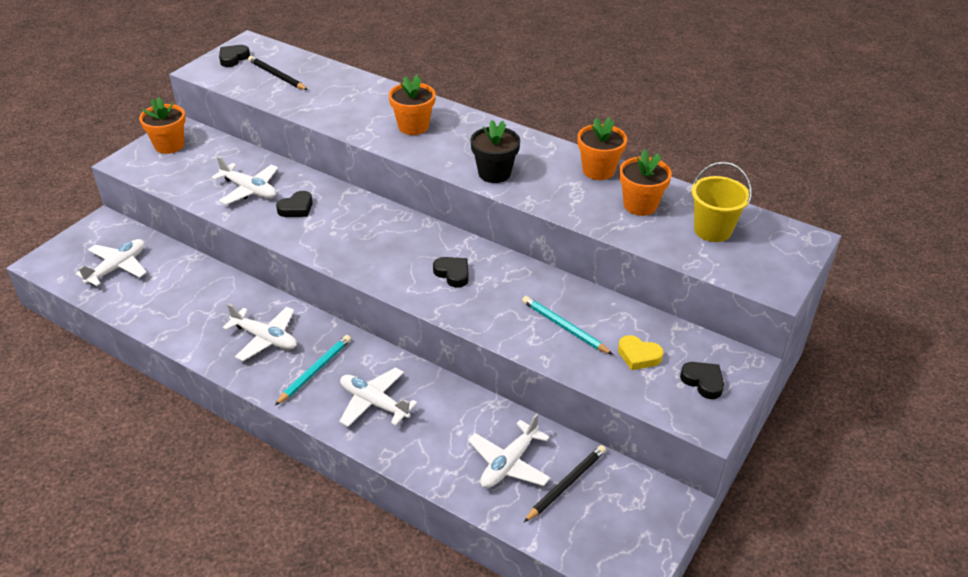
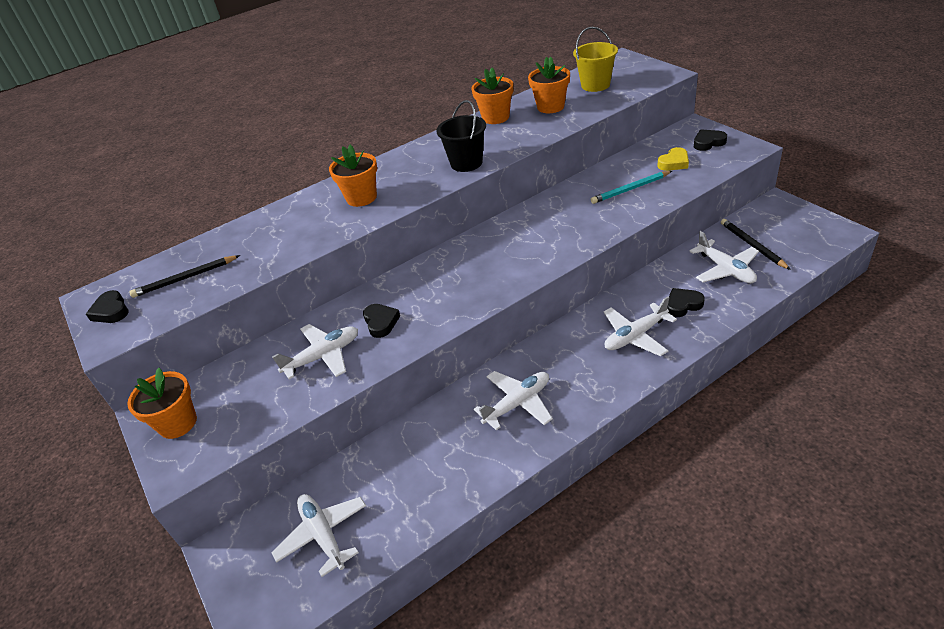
camera: 60 degrees left, 0 degrees up
turquoise pencil [275,335,351,405] -> none
black heart [433,257,469,288] -> black heart moved to [667,288,705,317]
black flower pot [470,120,520,183] -> black bucket [436,100,486,172]

